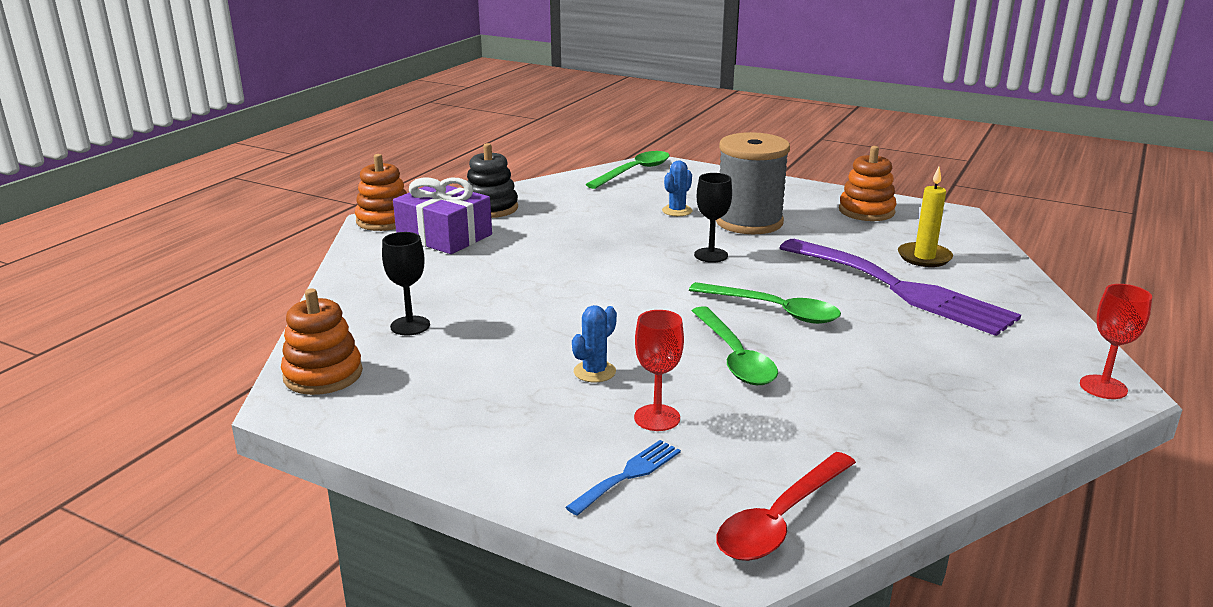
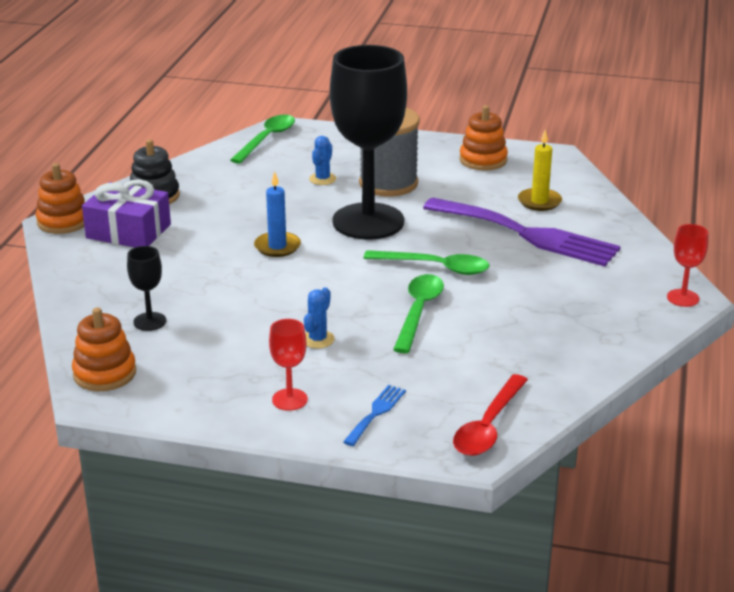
camera: 15 degrees left, 5 degrees up
red goblet [634,310,684,431] -> red goblet moved to [269,319,308,411]
green spoon [692,306,778,385] -> green spoon turned 135 degrees counterclockwise [393,274,444,353]
black goblet [694,173,732,263] -> black goblet [330,45,407,240], size x2.50
none -> blue candle [254,171,301,257]

